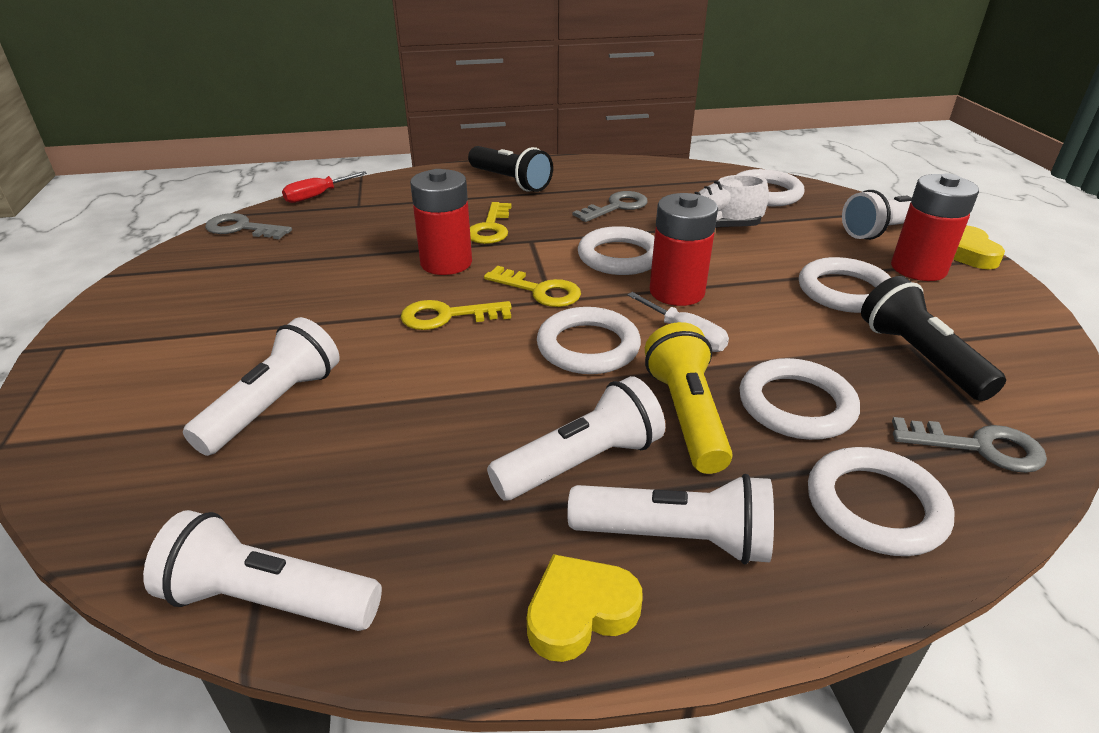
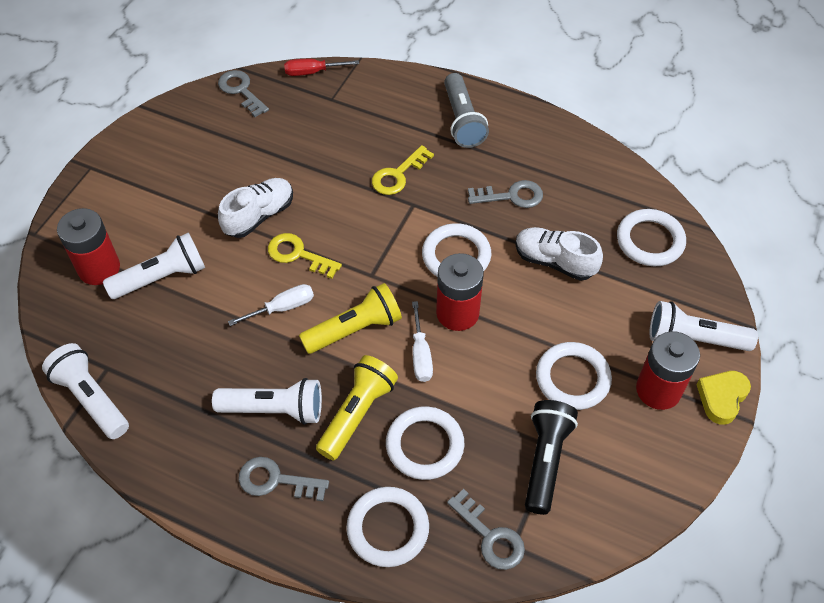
camera: 35 degrees right, 20 degrees up
red battery [410,169,472,275] -> red battery moved to [57,208,120,285]
black flashlight [468,146,553,192] -> grey flashlight [444,73,489,148]
yellow key [484,266,581,307] -> none
yellow heart [527,554,643,662] -> none
white ring [537,307,641,374] -> yellow flashlight [299,283,402,354]
white flashlight [567,474,774,564] -> grey key [238,457,329,501]
none -> white shoe [218,178,293,238]
none -> white screwdriver [228,284,314,326]

